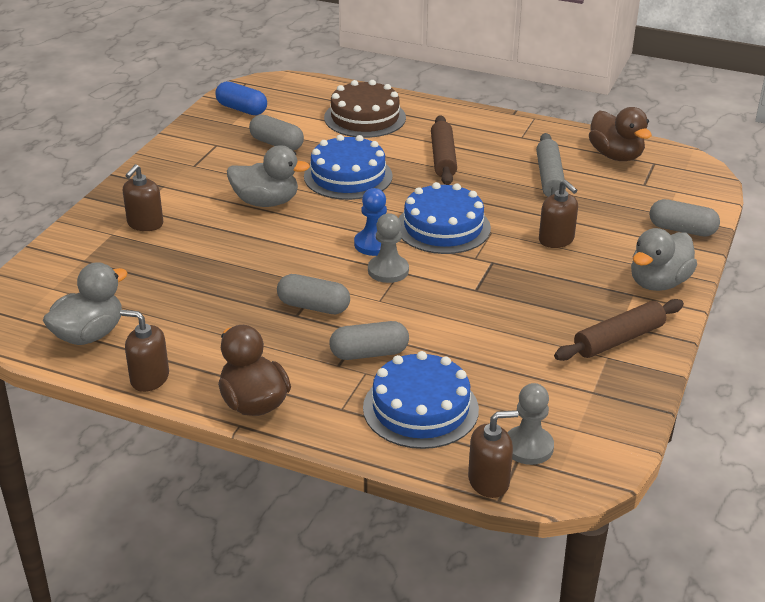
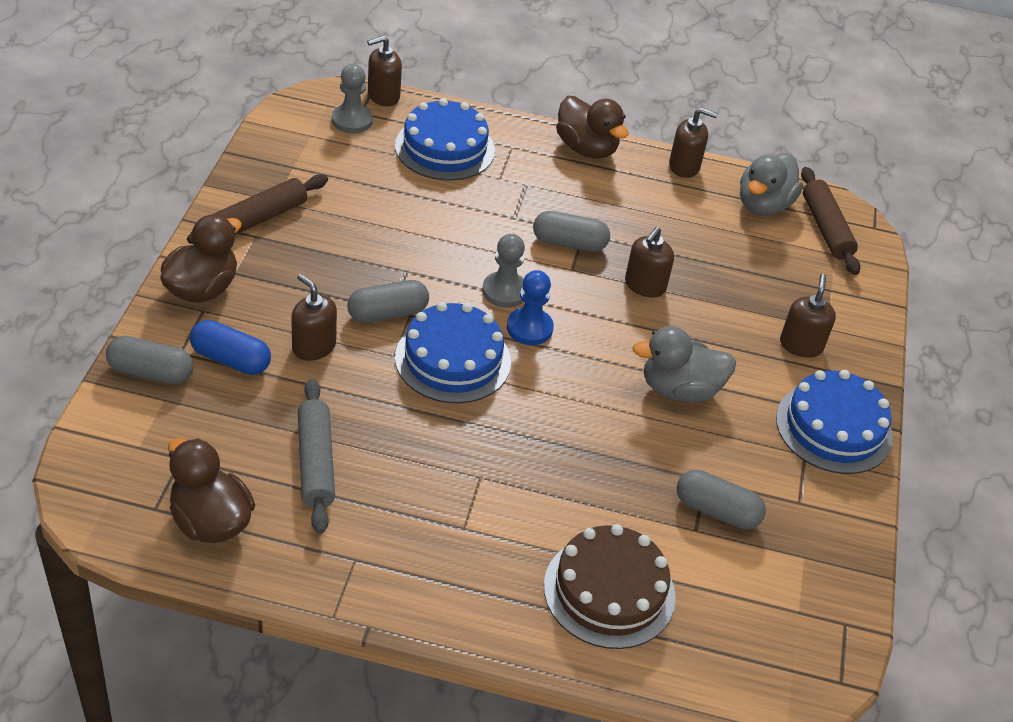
camera: 165 degrees right, 10 degrees up
blue capsule [215,81,267,115] -> blue capsule moved to [190,320,271,375]
blue cake [304,135,393,200] -> blue cake moved to [776,370,893,474]
grey capsule [330,321,409,360] -> grey capsule moved to [347,280,429,323]
brown rolling pin [431,115,457,185] -> brown rolling pin moved to [801,167,861,275]
grey duck [631,228,697,291] -> brown duck [160,214,241,303]
none -> brown soap dispenser [625,227,674,298]

